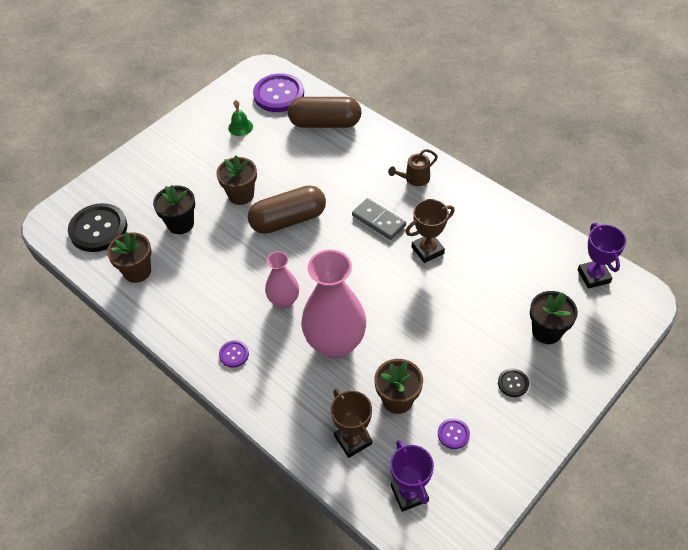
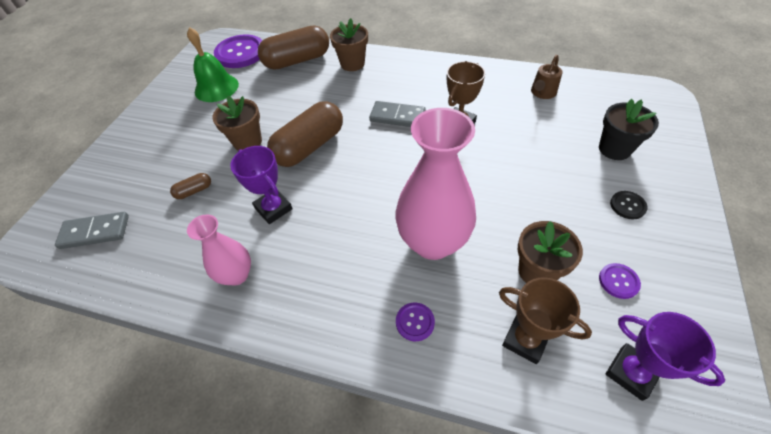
camera: 25 degrees left, 0 degrees up
black button [68,203,127,252] -> grey domino [55,212,129,249]
brown flower pot [107,232,152,283] -> brown flower pot moved to [330,18,368,71]
black flower pot [153,185,195,234] -> brown capsule [170,173,211,199]
purple button [219,340,249,368] -> purple button moved to [396,303,435,341]
green bell [228,100,253,136] -> green bell [187,27,239,102], size x1.72
pink vase [265,251,299,309] -> pink vase moved to [187,214,251,286]
brown watering can [388,149,438,186] -> brown watering can moved to [531,55,562,99]
purple trophy [578,223,626,289] -> purple trophy moved to [230,146,293,224]

